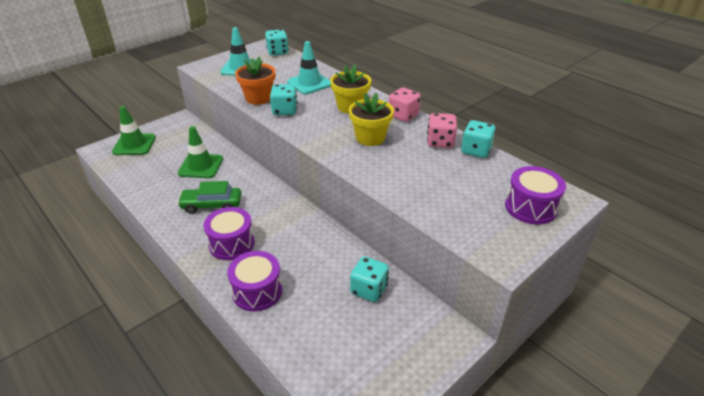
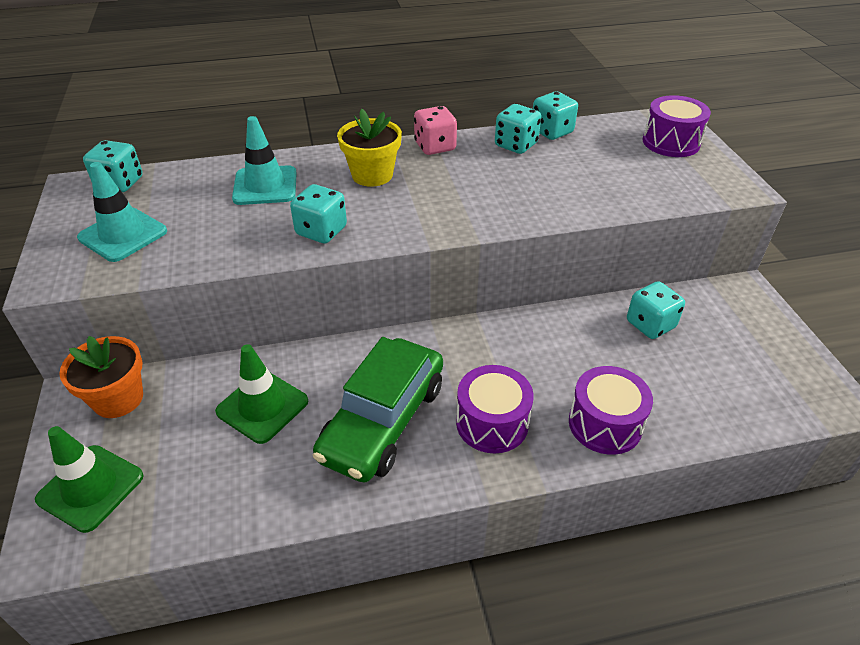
camera: 60 degrees left, 5 degrees up
green car [177,181,241,214] -> green car [313,337,443,483], size x1.59
orange flower pot [235,57,275,105] -> orange flower pot moved to [59,336,143,418]
yellow flower pot [349,92,394,146] -> none
pink dice [427,113,457,148] -> turquoise dice [495,104,541,154]

